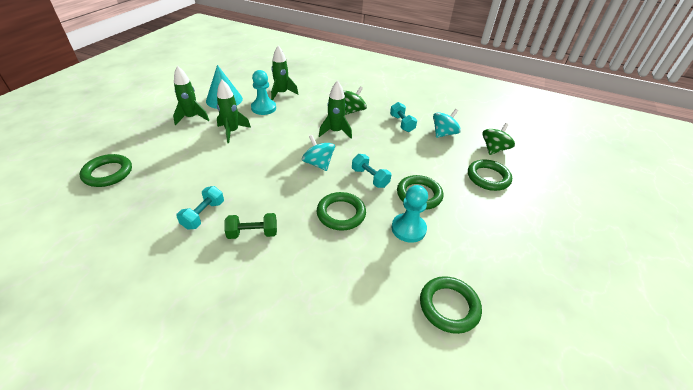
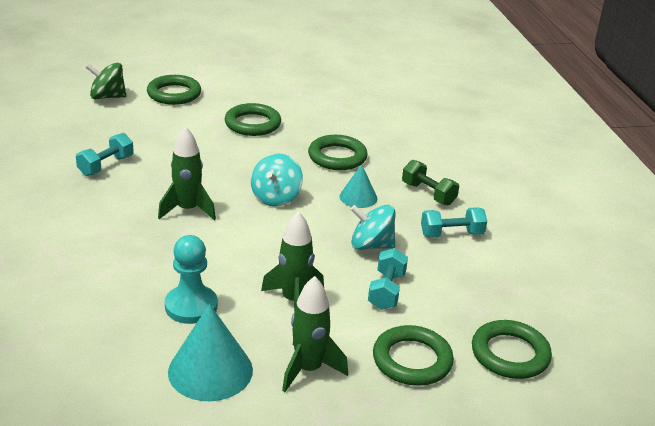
camera: 125 degrees left, 10 degrees down
green rocket [271,46,298,100] -> none
green spinning top [343,86,367,115] -> none
turquoise dumbbell [352,154,391,188] -> turquoise dumbbell moved to [368,248,408,310]
turquoise pawn [392,185,428,243] -> none
green ring [420,276,482,334] -> green ring moved to [373,325,454,386]
turquoise spinning top [433,109,461,138] -> turquoise spinning top moved to [350,205,395,250]
none -> turquoise cone [340,164,378,208]

